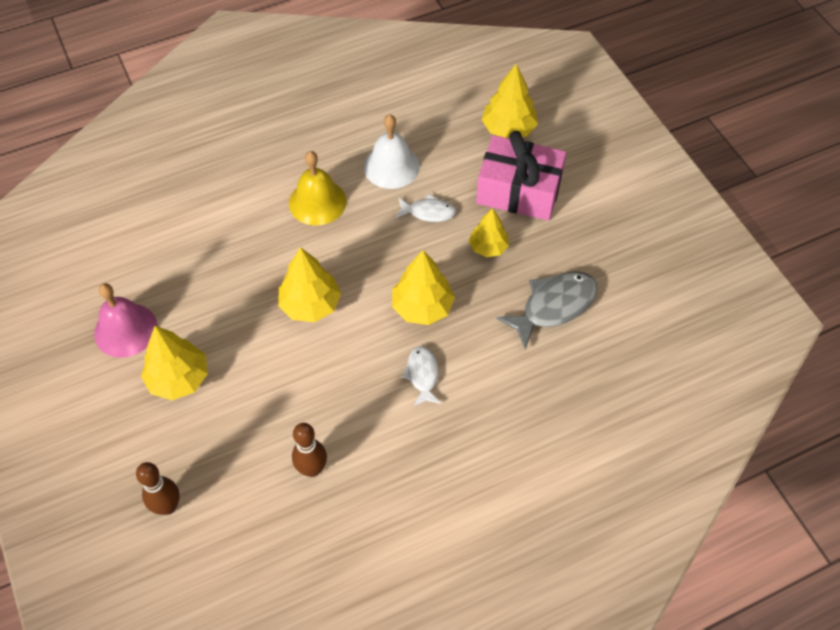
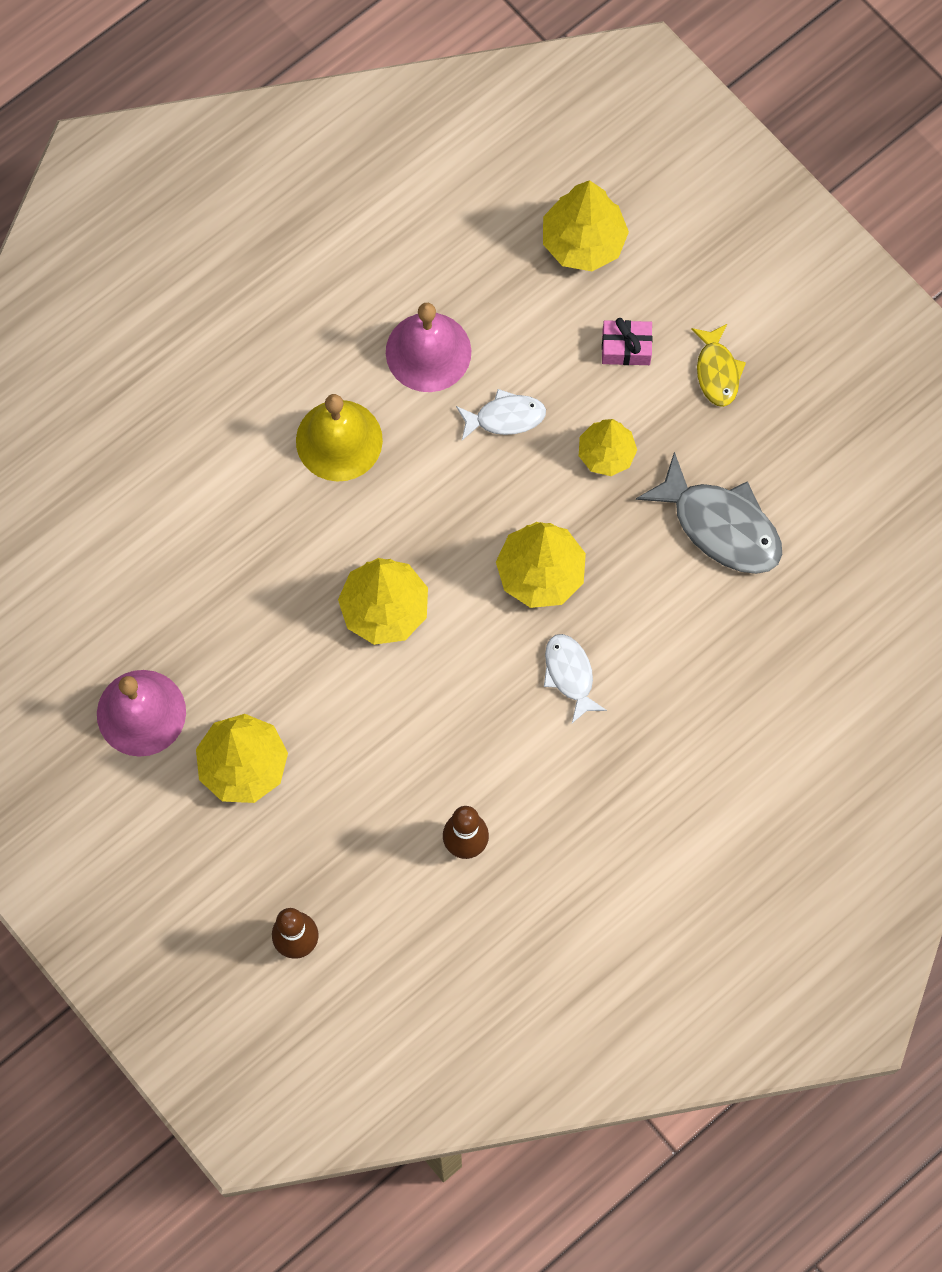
camera: 15 degrees left, 15 degrees up
white bell [364,114,420,189] -> pink bell [386,303,471,392]
pink gift [476,131,567,221] -> pink gift [602,318,653,365], size x0.43
grey fish [496,271,597,350] -> grey fish turned 90 degrees clockwise [636,452,782,574]
none -> yellow fish [691,324,746,407]

